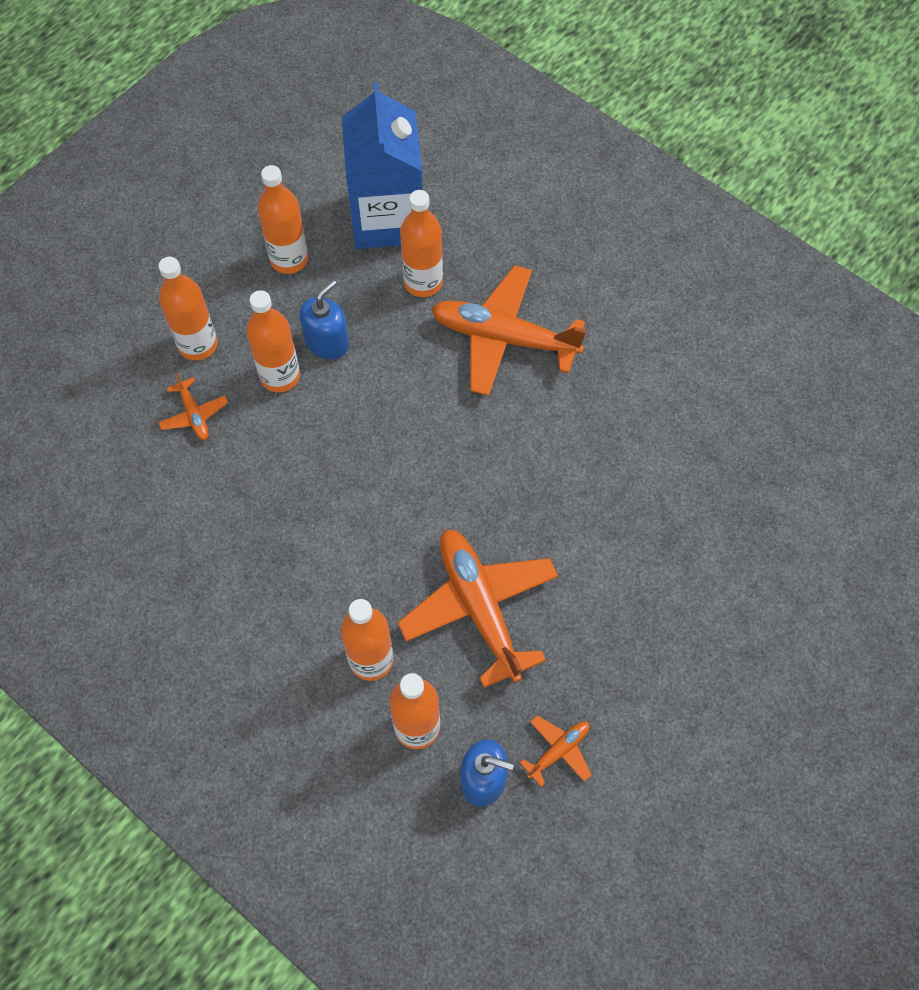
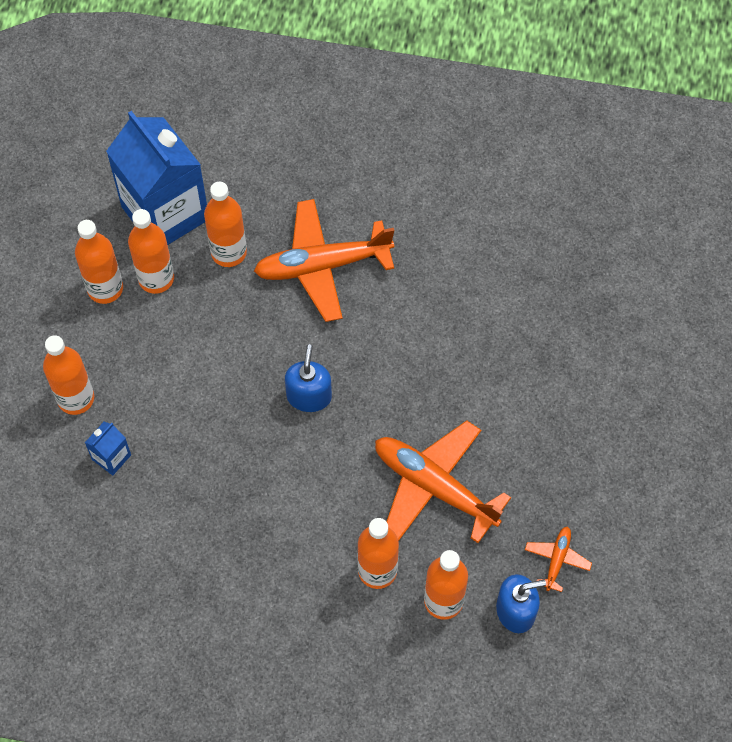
camera: 30 degrees left, 0 degrees up
orange plane [158,373,228,440] -> blue carton [85,422,131,475]
orange bottle [246,290,300,392] -> orange bottle moved to [128,209,174,294]
blue soap dispenser [299,280,349,359] -> blue soap dispenser moved to [285,344,332,412]

